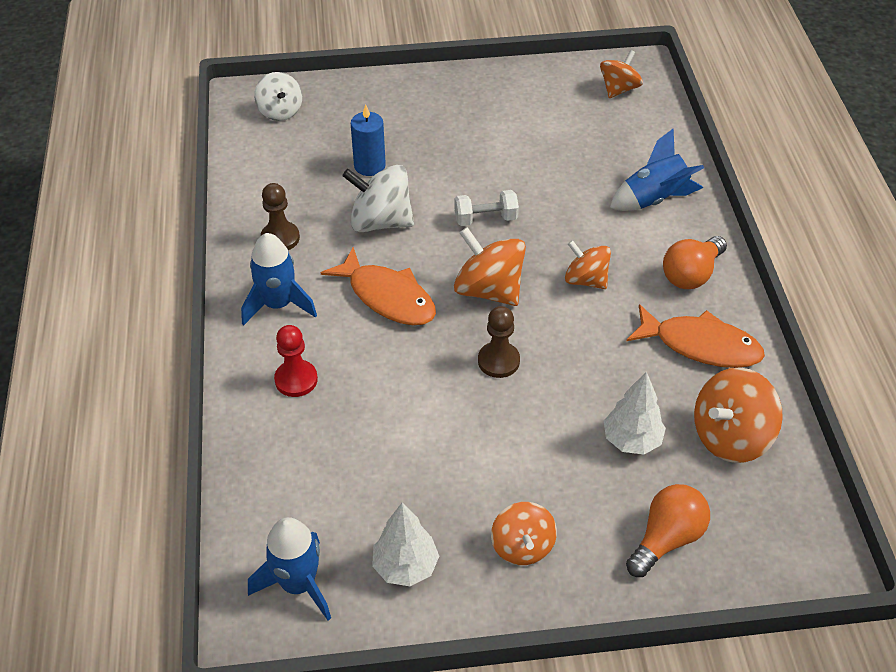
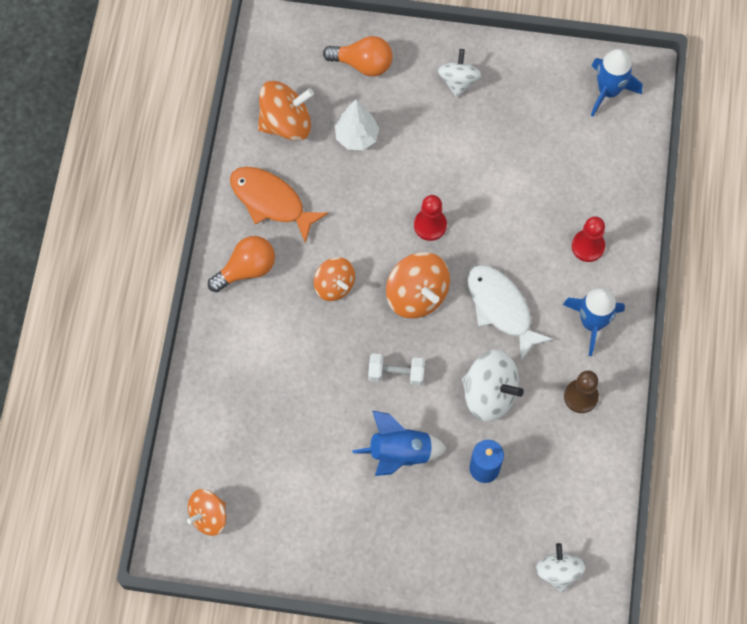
camera: 165 degrees left, 20 degrees up
orange fish [321,247,436,325] -> white fish [467,265,554,361]
white tree [372,502,439,586] -> none
brown pawn [478,306,520,378] -> red pawn [414,195,447,241]
orange spinning top [491,502,557,565] -> white spinning top [438,49,481,98]
blue rocket [610,128,704,211] -> blue rocket moved to [353,411,447,476]
orange light bulb [626,484,710,577] -> orange light bulb turned 135 degrees counterclockwise [323,36,393,76]

